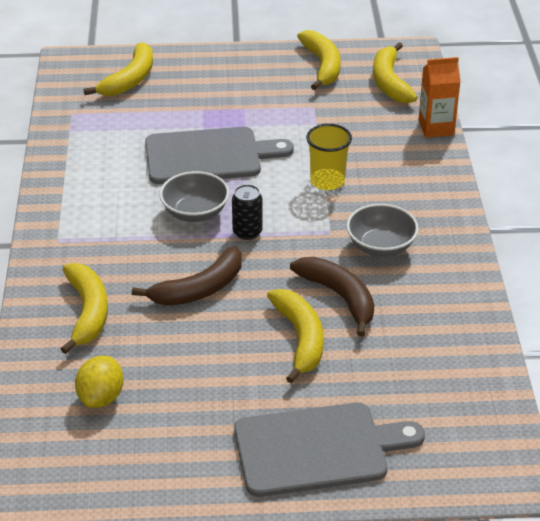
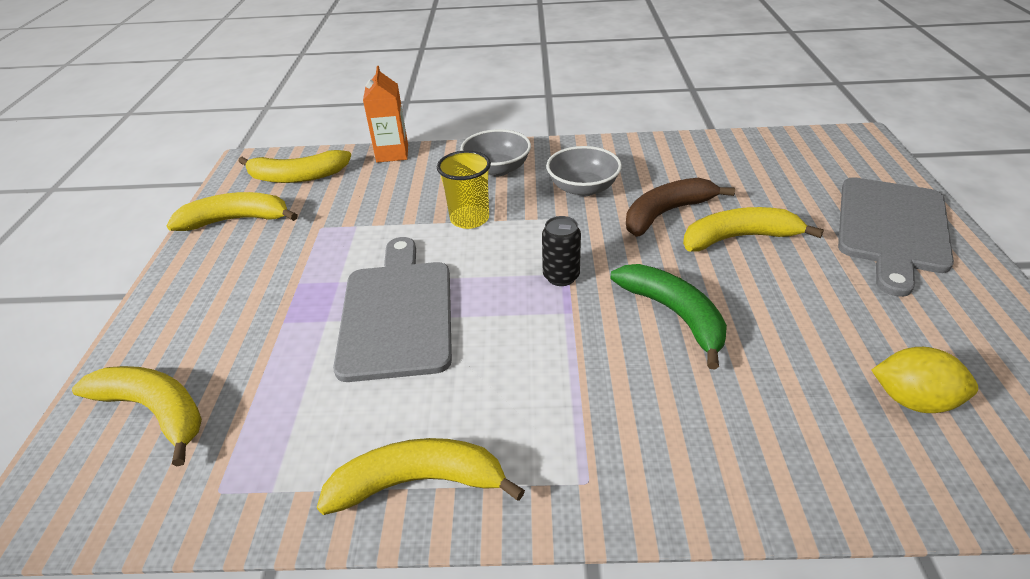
camera: 85 degrees left, 0 degrees up
yellow banana [61,263,108,354] -> yellow banana moved to [317,438,525,515]
brown banana [132,246,242,306] -> green banana [611,264,727,370]
grey bowl [159,171,229,222] -> grey bowl moved to [460,129,531,177]
grey cutting board [234,403,425,497] -> grey cutting board turned 150 degrees counterclockwise [838,177,954,297]

